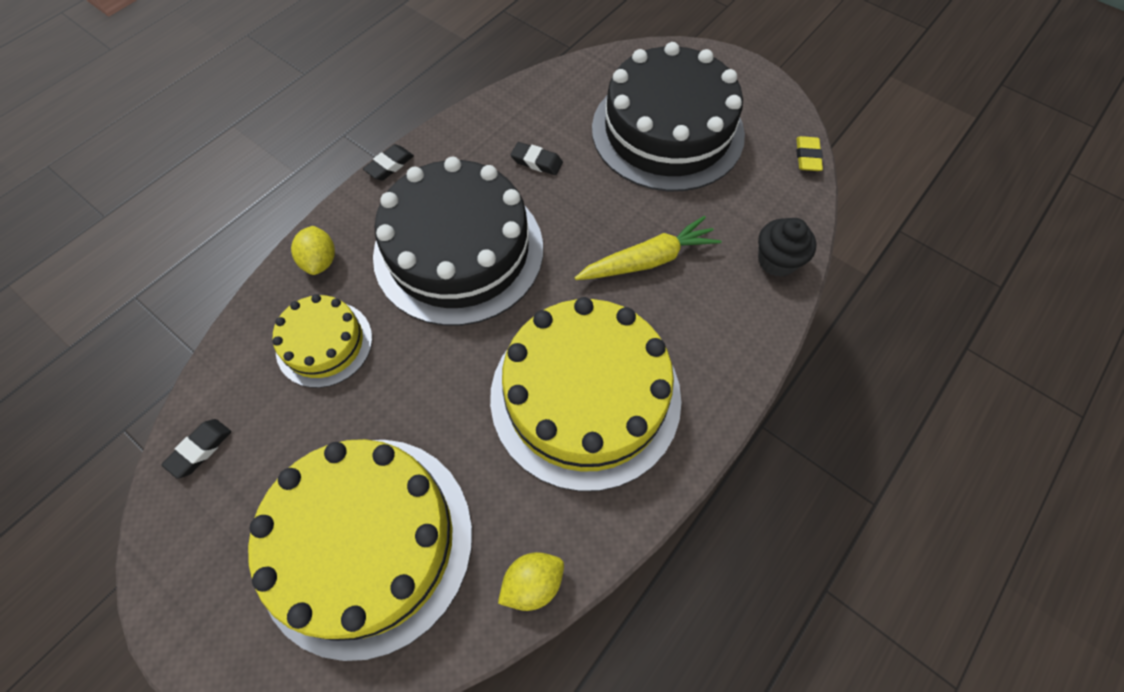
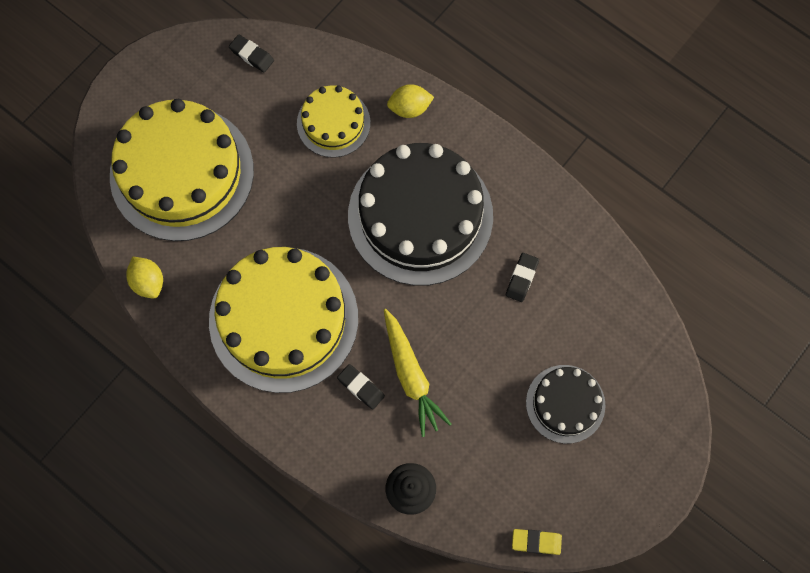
camera: 90 degrees right, 10 degrees up
black eraser [363,144,414,180] -> black eraser moved to [337,364,385,410]
black cake [592,42,745,191] -> black cake [526,365,605,444], size x0.52

